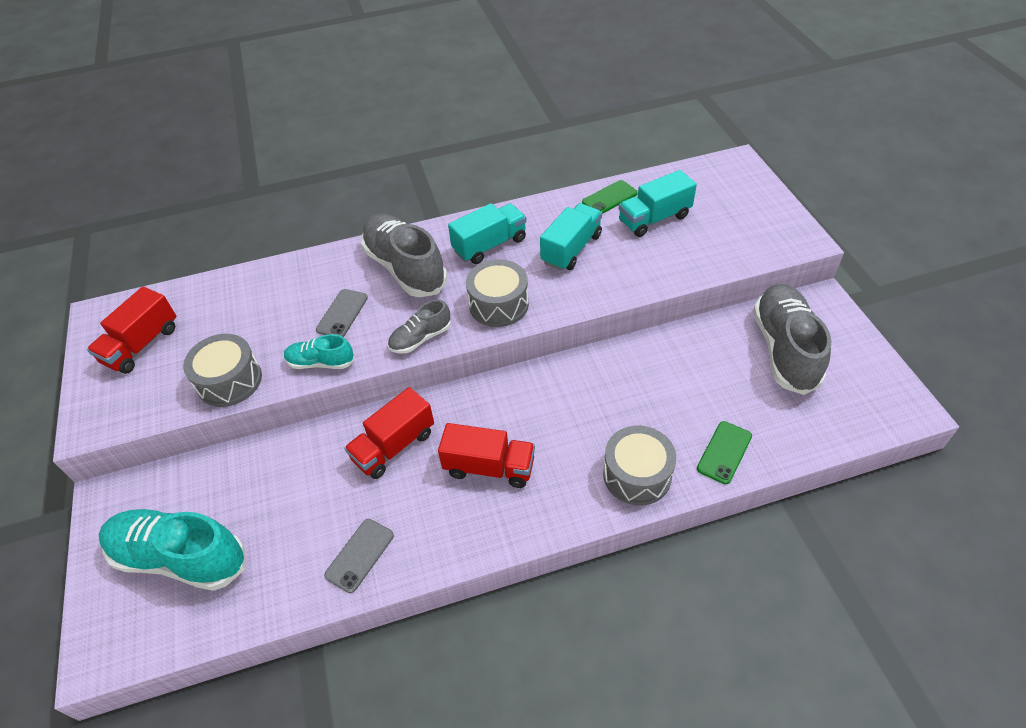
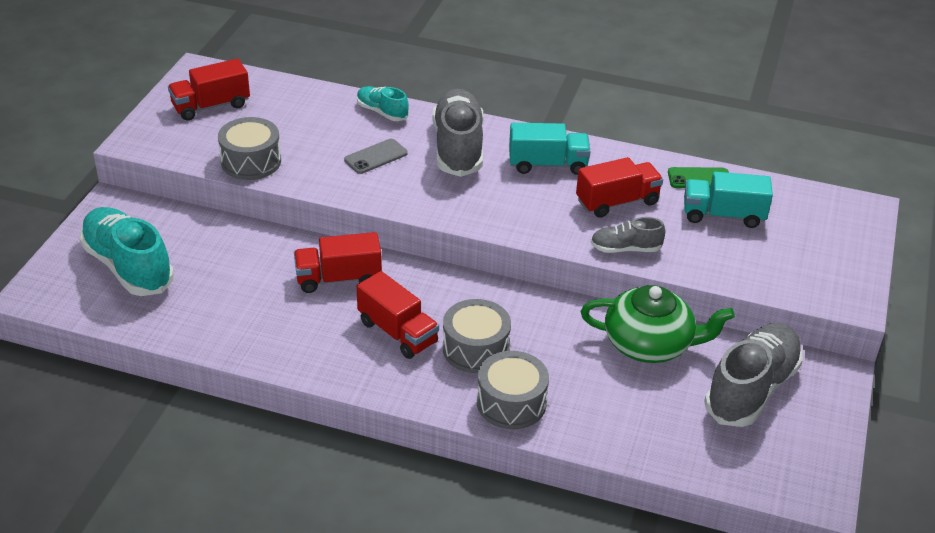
camera: 30 degrees right, 10 degrees down
turquoise shoe [284,334,355,369] -> turquoise shoe moved to [357,86,409,121]
grey phone [324,519,394,593] -> none
grey shoe [388,300,451,354] -> grey shoe moved to [591,217,665,253]
grey drum [466,259,529,327] -> grey drum moved to [443,299,511,373]
turquoise truck [540,203,602,271] -> red truck [576,157,663,218]
green phone [697,421,752,484] -> none
none -> green teapot [581,285,735,363]

